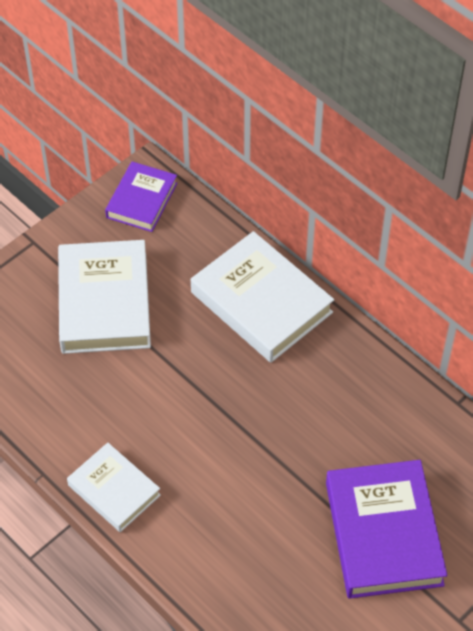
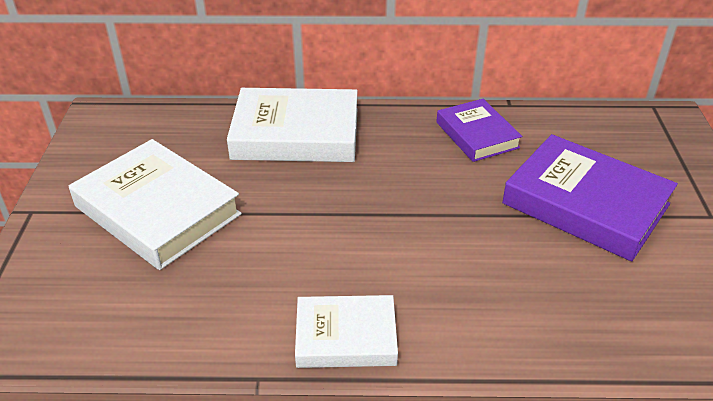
camera: 45 degrees left, 15 degrees down
purple book [105,162,177,232] -> purple book moved to [436,99,522,162]

